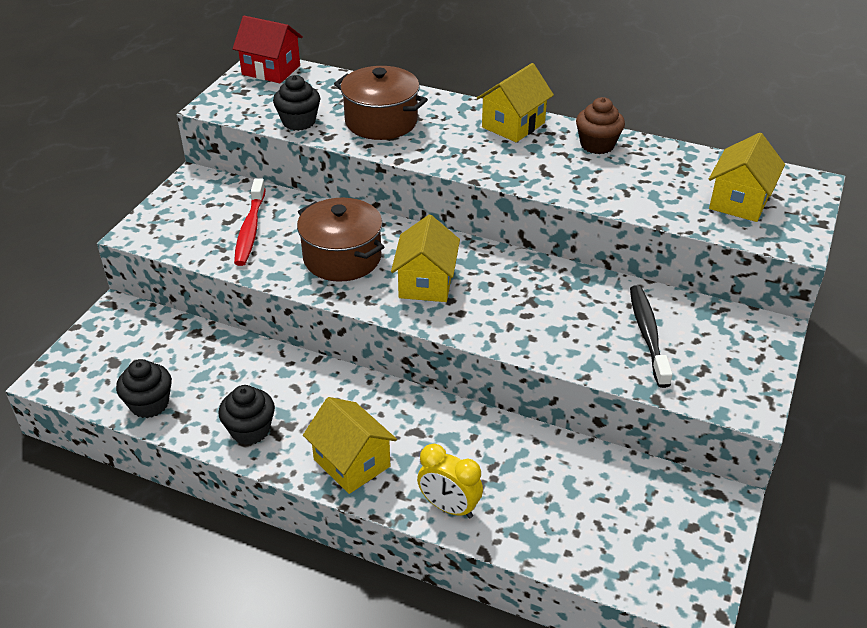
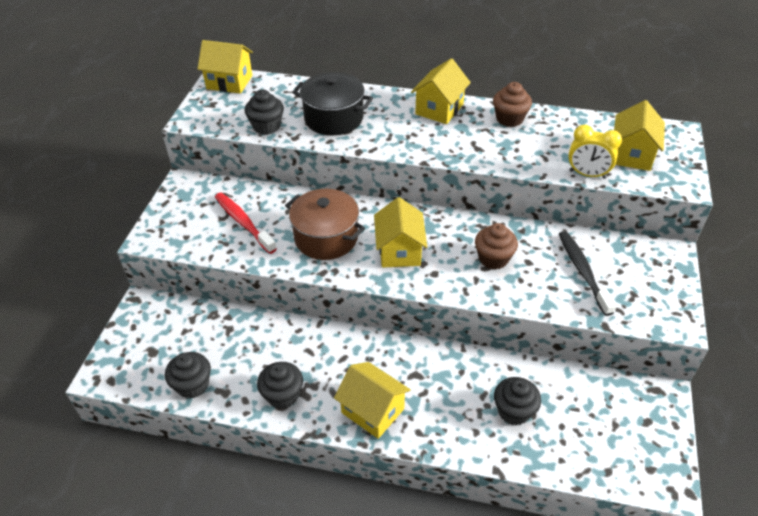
camera: 10 degrees left, 5 degrees up
red house [233,16,303,83] -> yellow house [198,40,253,94]
red toothbrush [234,178,266,266] -> red toothbrush turned 150 degrees clockwise [215,193,277,254]
brown pot [334,66,428,140] -> black pot [292,72,373,135]
yellow clock [417,444,483,518] -> yellow clock moved to [568,125,622,179]
none -> brown cupcake [475,223,518,270]
none -> black cupcake [494,377,541,425]

